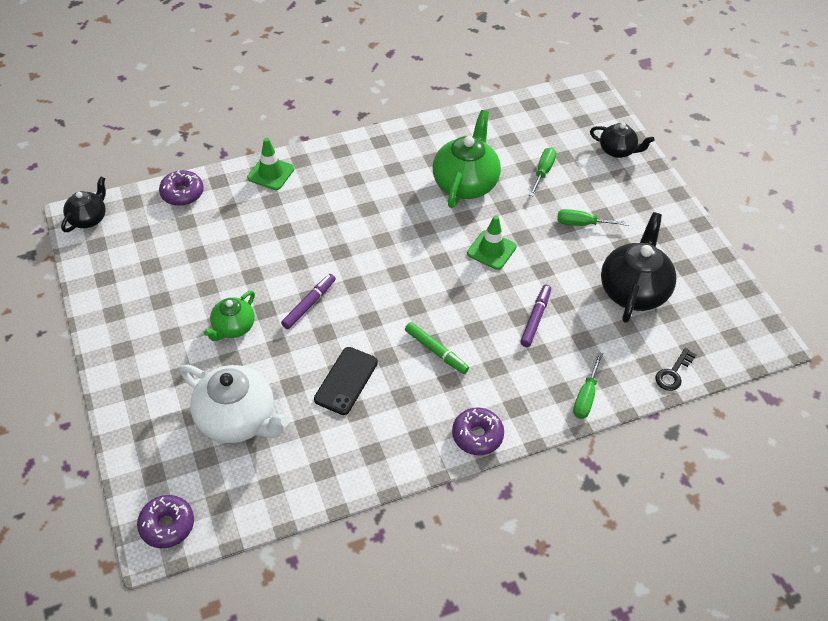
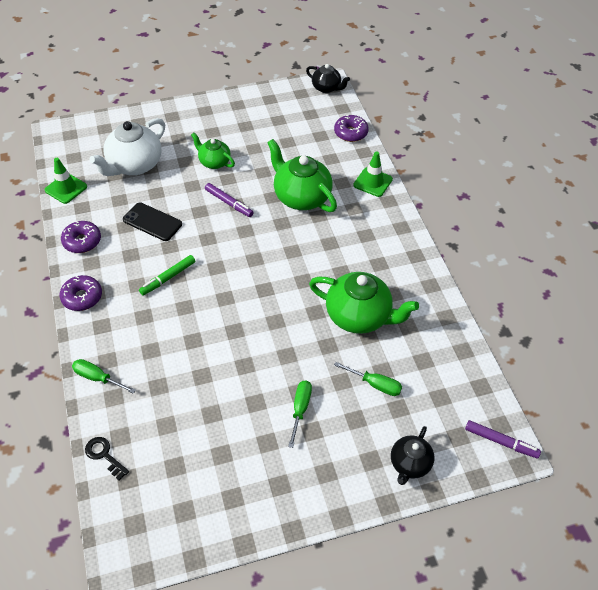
camera: 95 degrees right, 0 degrees up
purple donut [137,495,194,548] -> purple donut moved to [61,221,101,253]
green traffic cone [467,215,517,270] -> green traffic cone moved to [44,158,87,204]
purple marker [520,285,551,347] -> purple marker moved to [465,420,541,459]
black teapot [601,212,677,323] -> none
none -> green teapot [267,139,337,212]

